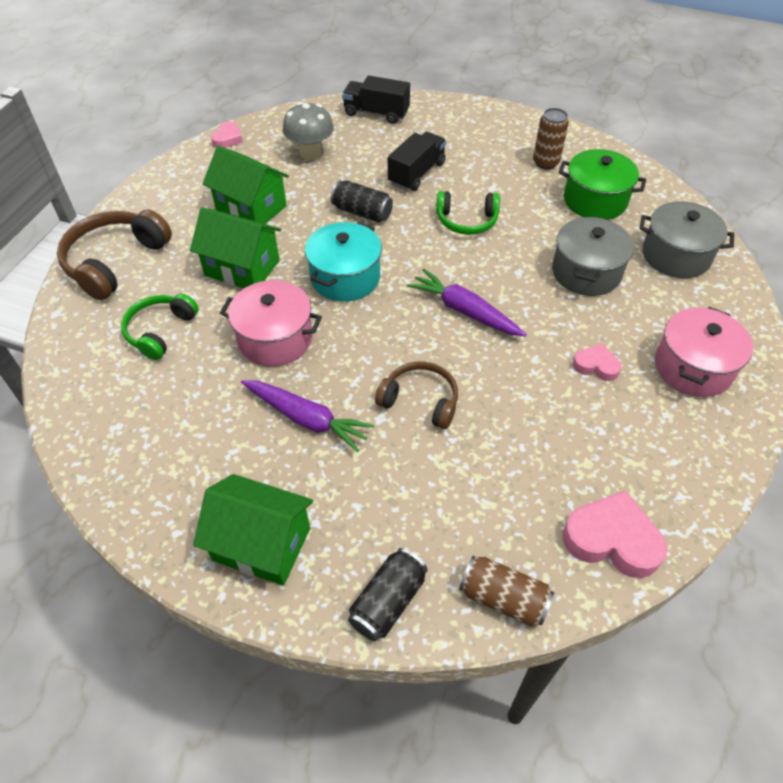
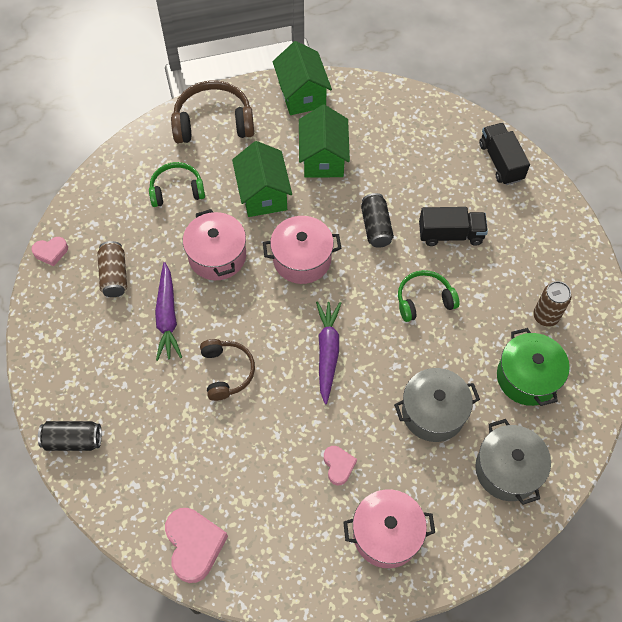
camera: 55 degrees right, 10 degrees up
green house [193,474,313,586] -> green house moved to [272,41,332,115]
pink heart [211,121,243,148] -> pink heart moved to [32,237,68,266]
grey mushroom [283,102,334,160] -> none
turquoise pot [305,222,382,302] -> pink pot [263,216,341,284]
green headphones [436,191,500,235] -> green headphones turned 105 degrees clockwise [398,270,459,322]
brown can [459,556,554,627] -> brown can moved to [97,241,127,297]

